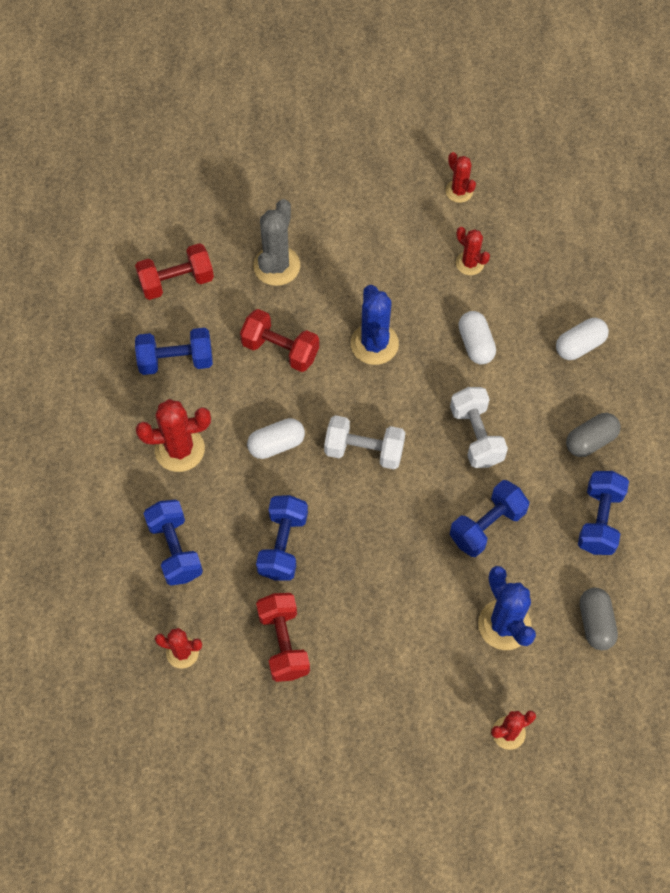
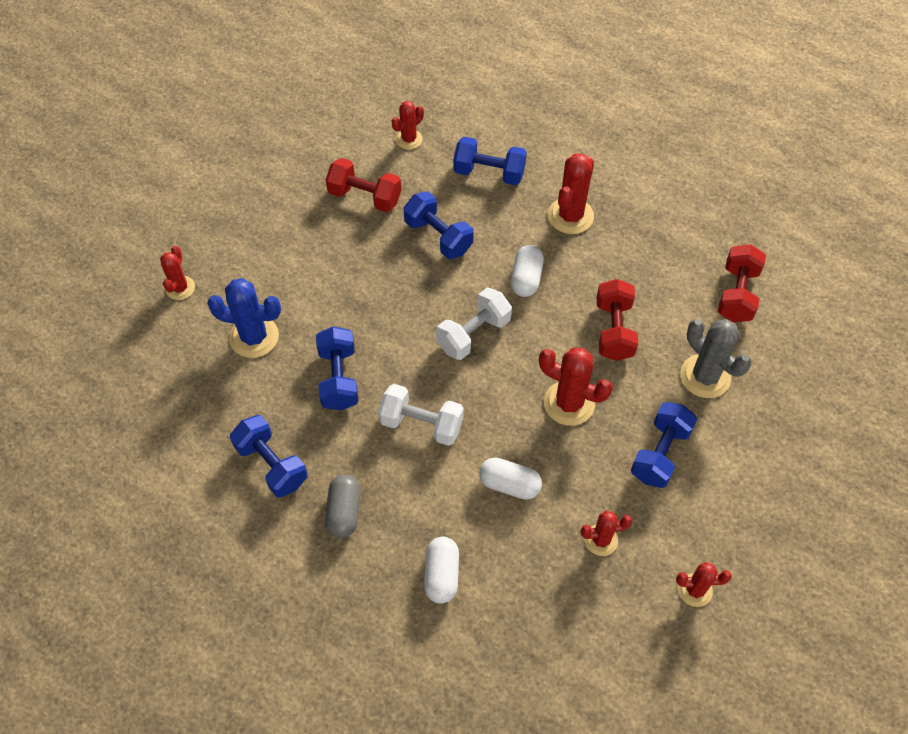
camera: 125 degrees right, 5 degrees down
blue dumbbell [135,328,213,375] -> blue dumbbell moved to [631,402,697,488]
red dumbbell [240,309,319,372] -> red dumbbell turned 60 degrees counterclockwise [597,279,638,361]
blue cactus [350,285,399,365] -> red cactus [539,348,613,426]
grey capsule [580,588,618,650] -> none

